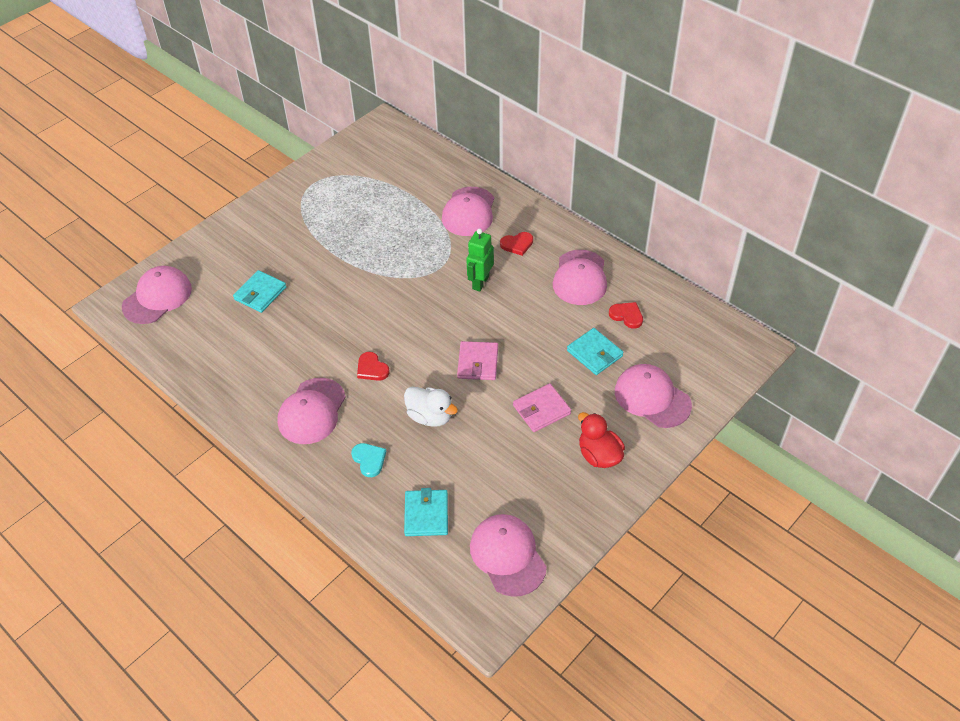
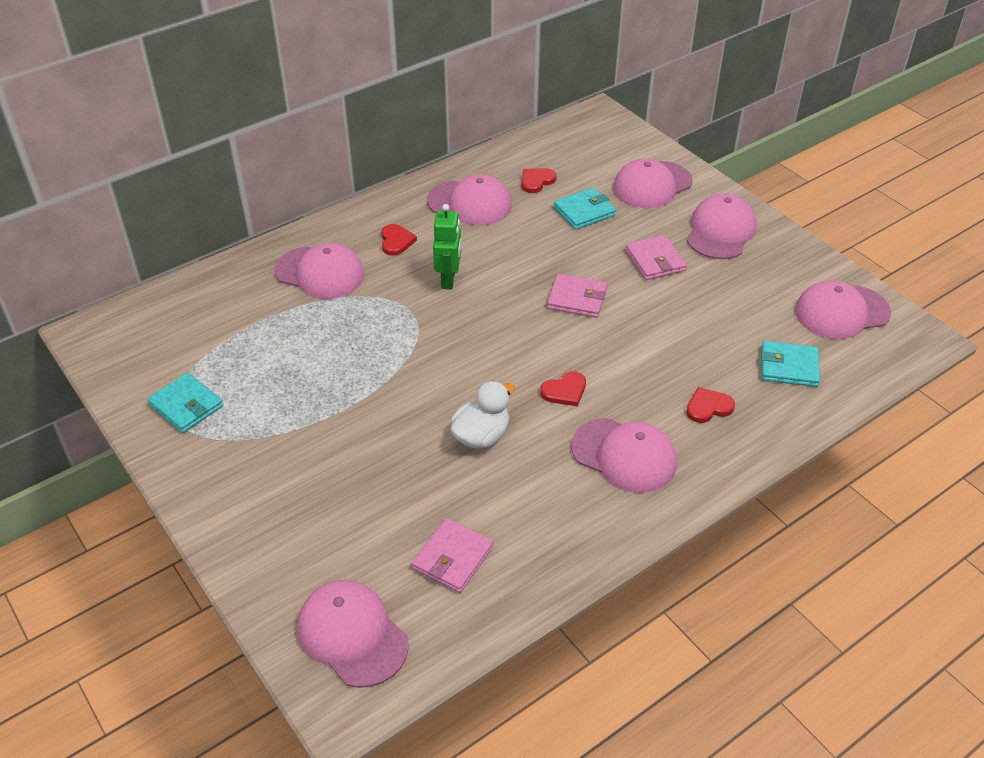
camera: 80 degrees left, 5 degrees down
turquoise wallet [233,270,286,313] -> turquoise wallet moved to [147,373,223,433]
turquoise heart [351,443,386,477] -> red heart [686,387,735,423]
white duck [404,387,458,427] -> white duck moved to [450,381,515,449]
green robot [466,229,494,291] -> green robot turned 120 degrees counterclockwise [433,204,461,289]
red duck [578,412,625,468] -> pink cap [687,194,757,259]
none -> pink wallet [412,518,493,593]

